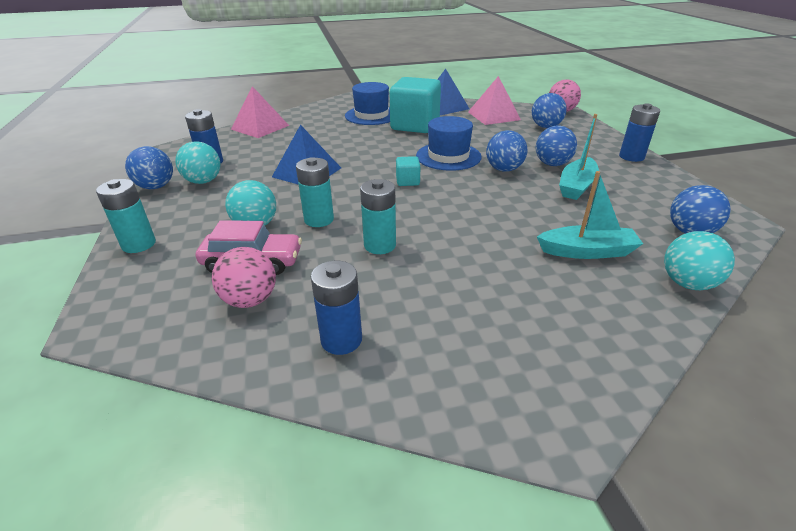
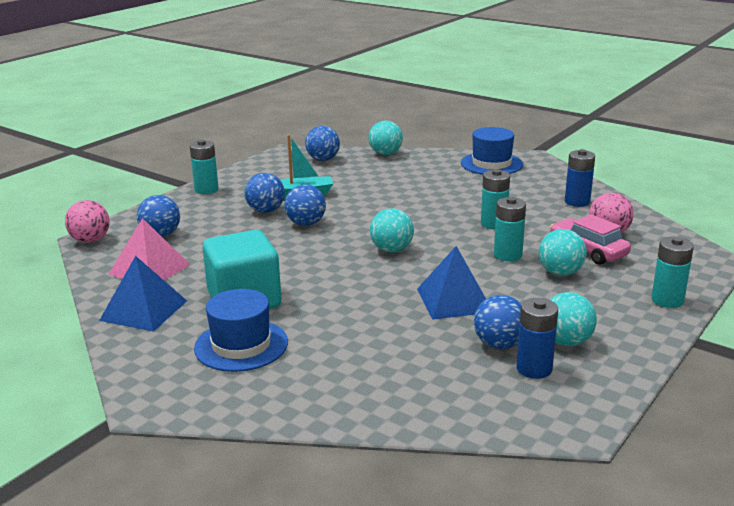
camera: 130 degrees left, 10 degrees down
blue ball [125,146,173,189] -> blue ball moved to [474,295,521,349]
pink pyramid [231,86,289,138] -> none
turquoise cube [396,156,420,186] -> turquoise ball [370,208,414,253]
blue hat [416,116,482,171] -> blue hat moved to [461,127,523,174]
turquoise boat [537,171,643,259] -> none
blue battery [619,103,660,162] -> turquoise battery [190,140,219,194]

